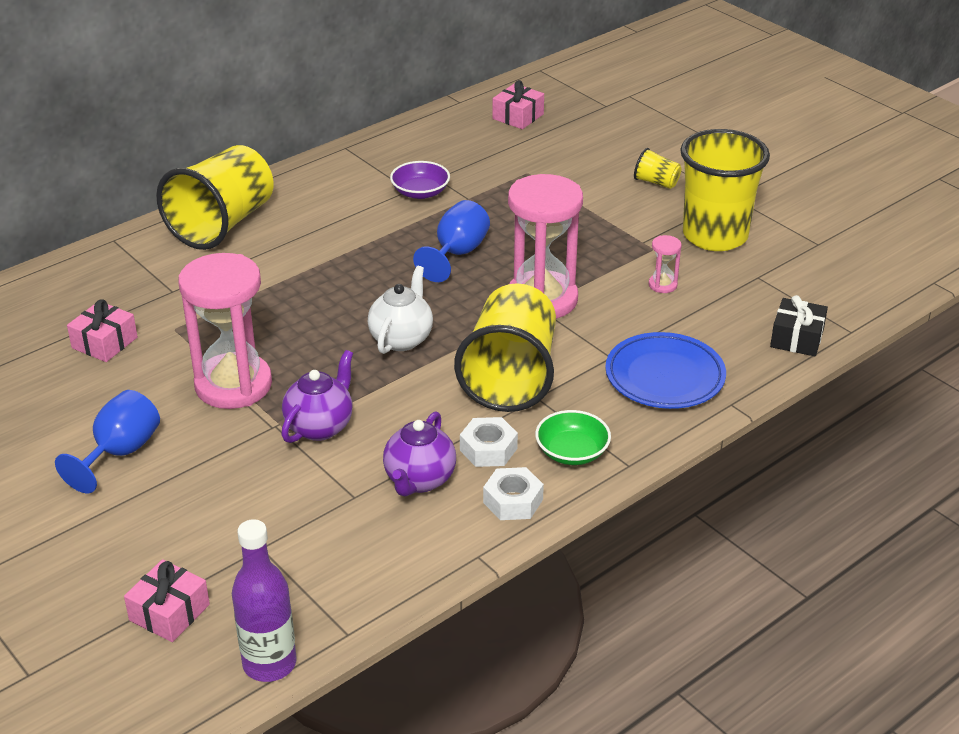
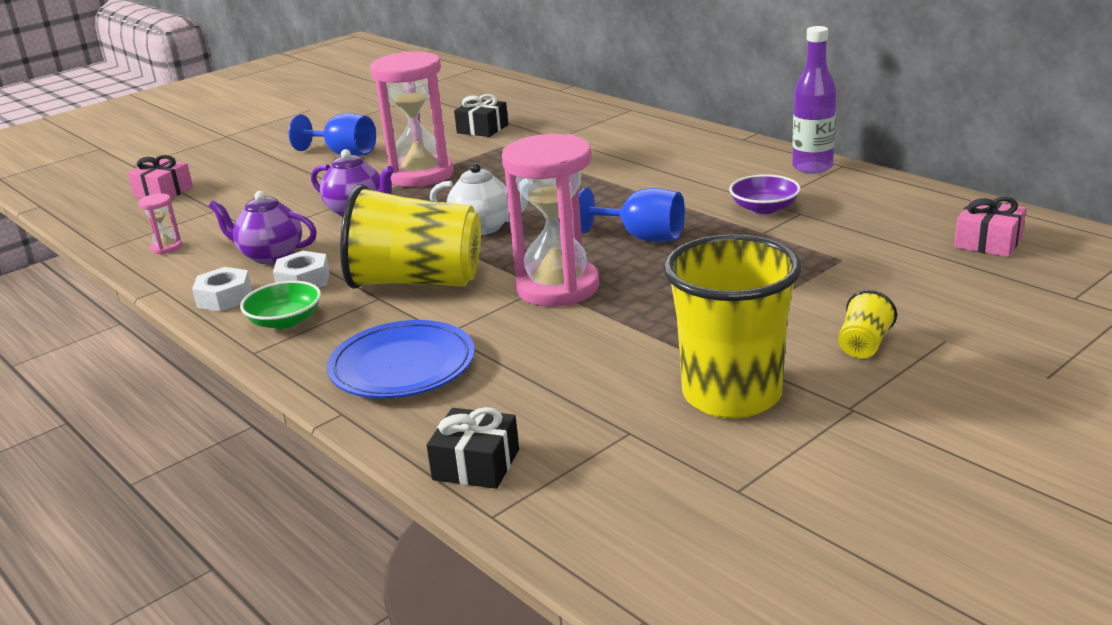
camera: 90 degrees right, 10 degrees down
pink gift [67,299,138,362] -> black gift [454,94,508,137]
yellow cup [156,145,274,250] -> none
purple bottle [232,519,297,682] -> purple bottle moved to [792,26,837,174]
pink hourglass [649,235,682,293] -> pink hourglass moved to [138,194,182,255]

